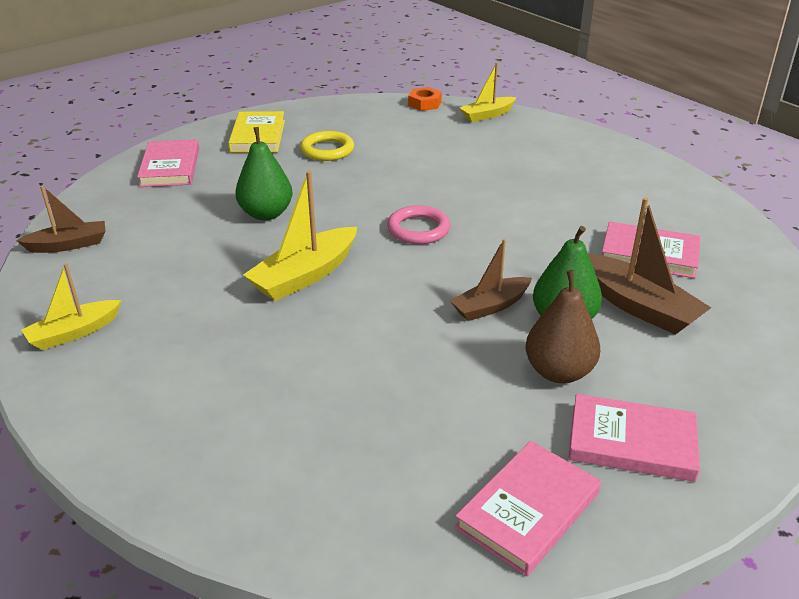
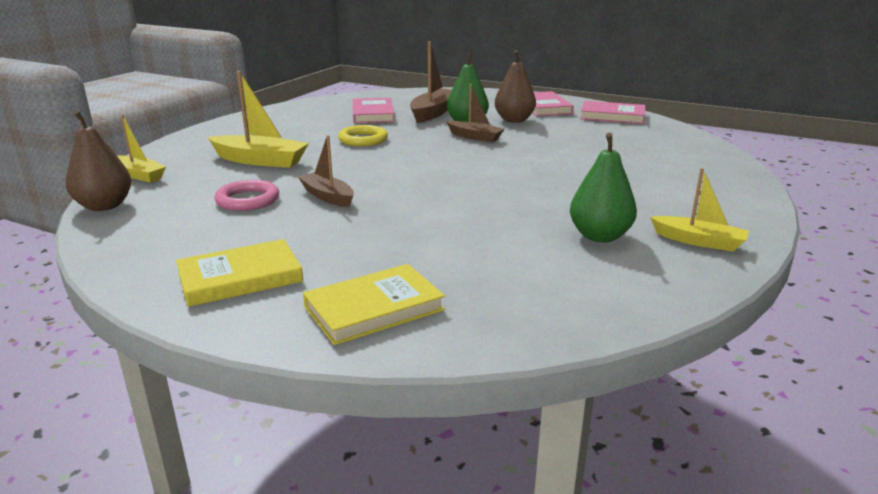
camera: 115 degrees left, 10 degrees down
brown boat [16,185,106,253] -> brown boat moved to [298,135,354,207]
pink book [137,139,199,187] -> yellow book [303,264,445,345]
green pear [235,127,292,220] -> green pear moved to [570,133,637,242]
yellow boat [243,171,357,301] -> yellow boat moved to [208,71,309,168]
yellow ring [300,131,354,161] -> yellow ring moved to [338,125,388,146]
pink ring [387,205,450,244] -> pink ring moved to [214,180,279,211]
orange nut [408,87,442,111] -> brown pear [66,111,131,211]

